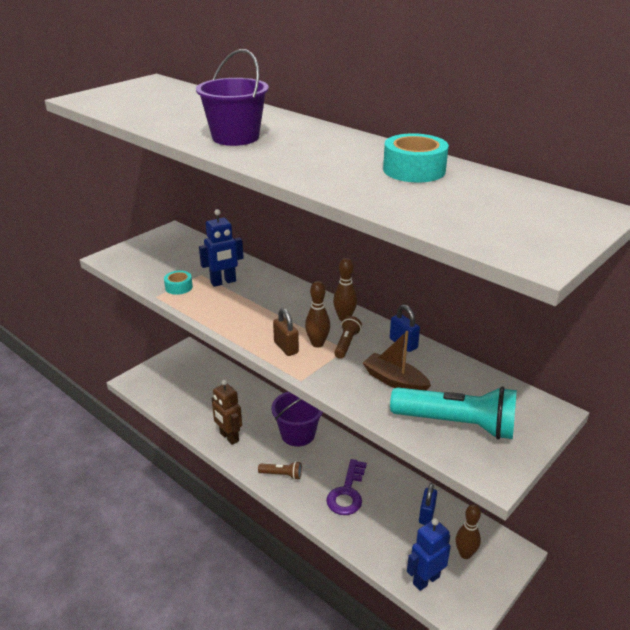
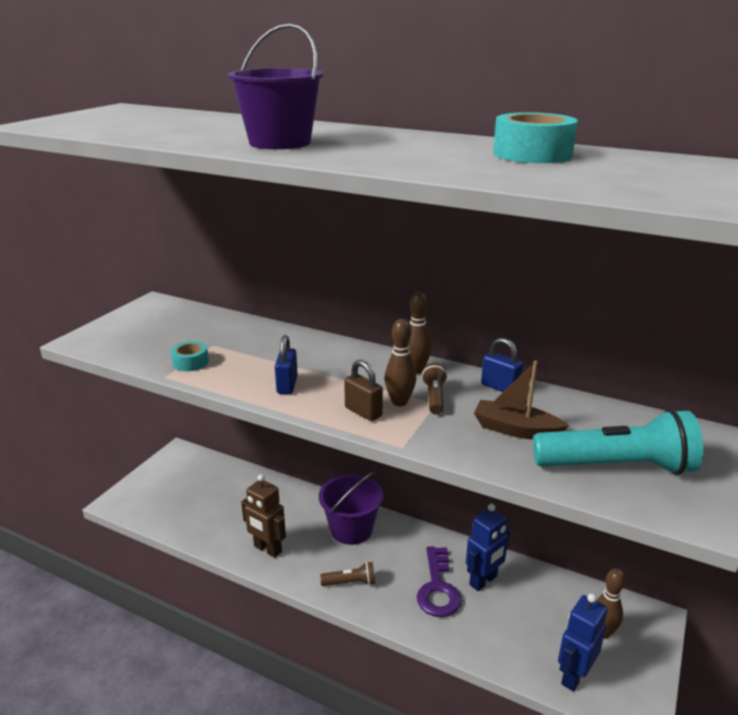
camera: 15 degrees left, 5 degrees down
blue robot [199,209,244,287] -> blue robot moved to [466,504,510,591]
blue padlock [419,483,437,525] -> blue padlock moved to [275,335,298,394]

